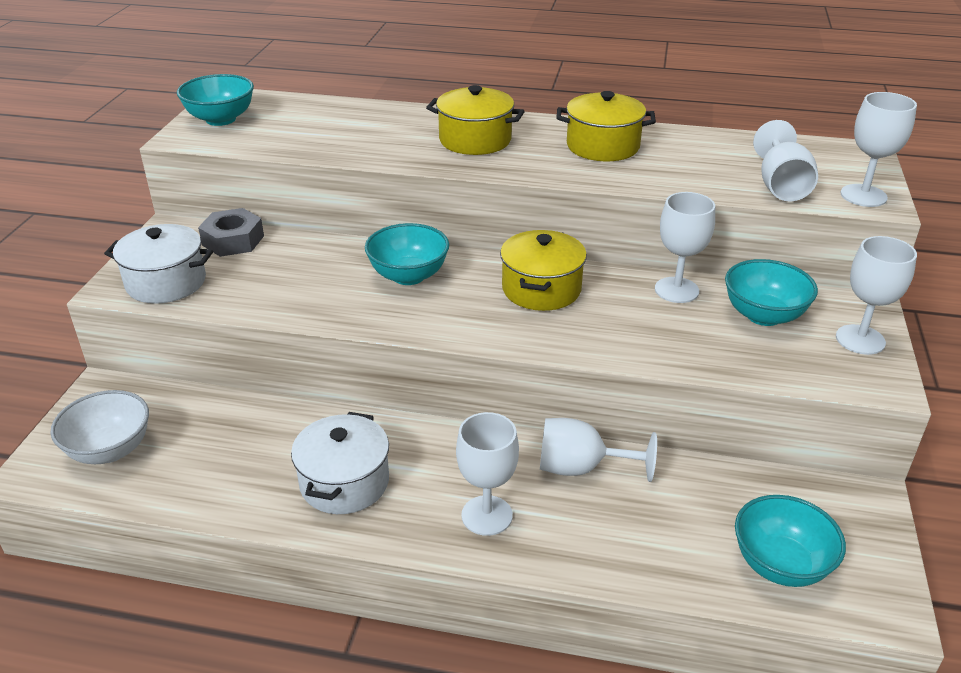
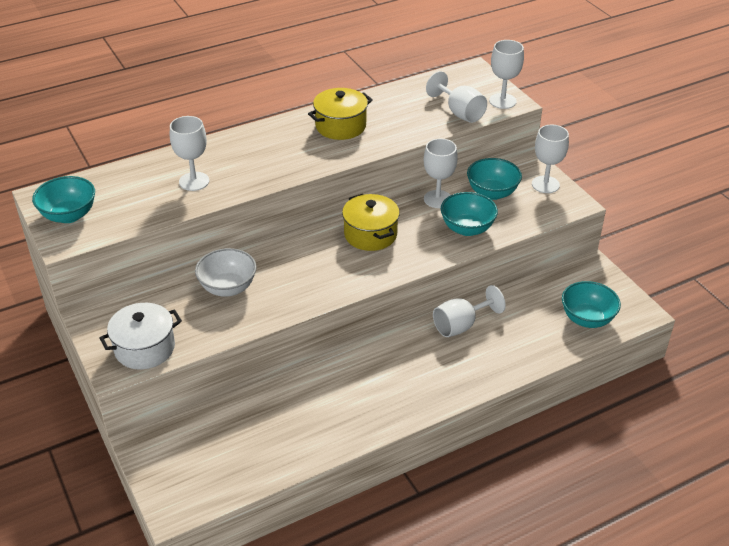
camera: 40 degrees left, 5 degrees up
white bowl [50,390,149,464] -> white bowl moved to [195,248,257,297]
grey nut [198,208,264,257] -> none
white pot [291,412,389,514] -> none
turquoise bowl [365,223,449,285] -> turquoise bowl moved to [441,192,498,236]
yellow pot [426,85,525,155] -> none
white goblet [456,412,519,536] -> white goblet moved to [170,116,209,191]

